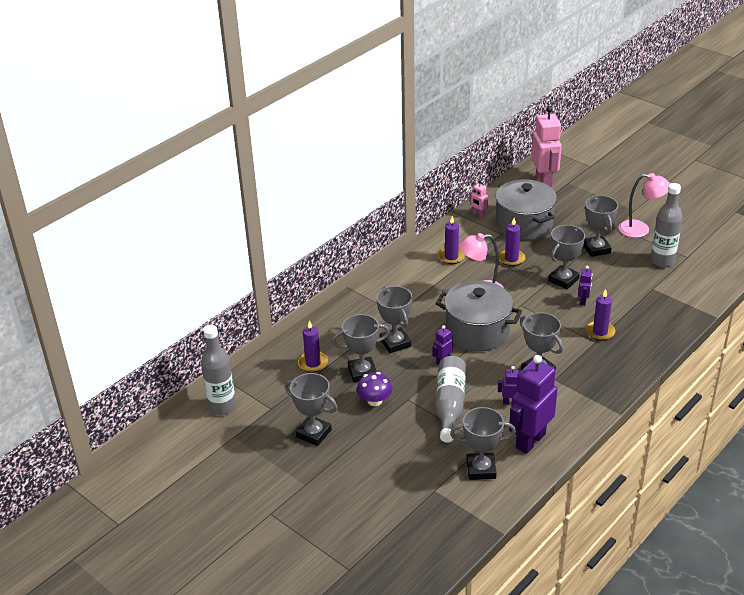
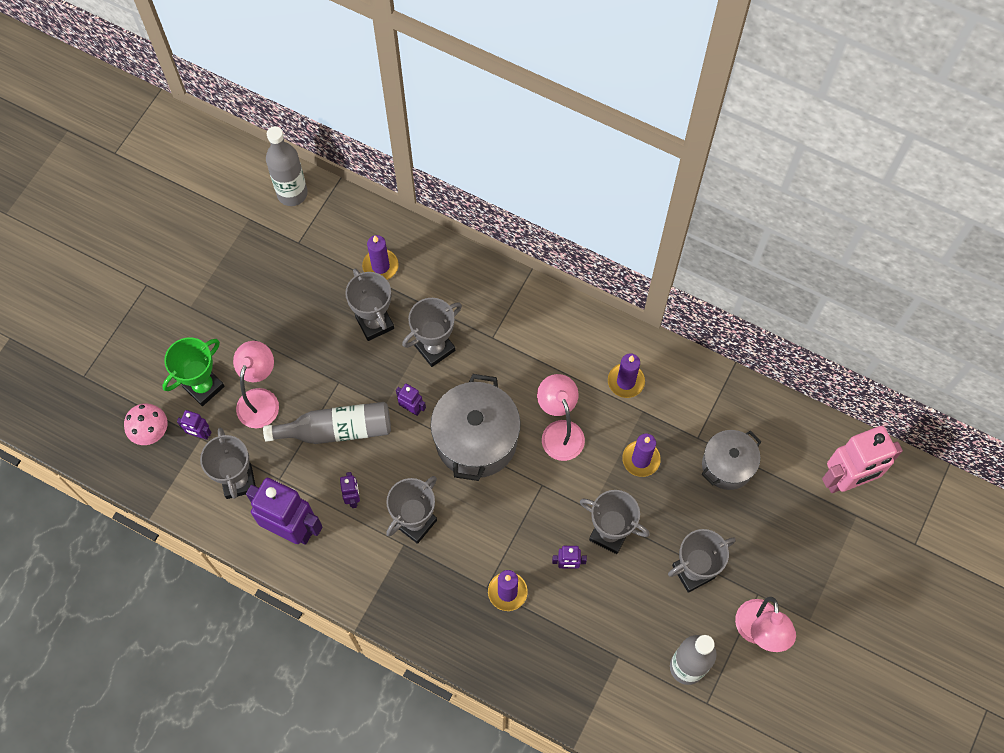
camera: 75 degrees right, 30 degrees up
grey trophy [284,373,338,446] -> none
purple mushroom [357,372,392,406] -> none
pink robot [469,181,488,217] -> none
grey pot [495,179,557,240] -> grey pot [702,430,761,490], size x0.63
none -> pink mushroom [124,403,168,445]
none -> green trophy [162,337,225,406]
none -> purple robot [177,410,212,440]
none -> pink lamp [233,341,279,428]

